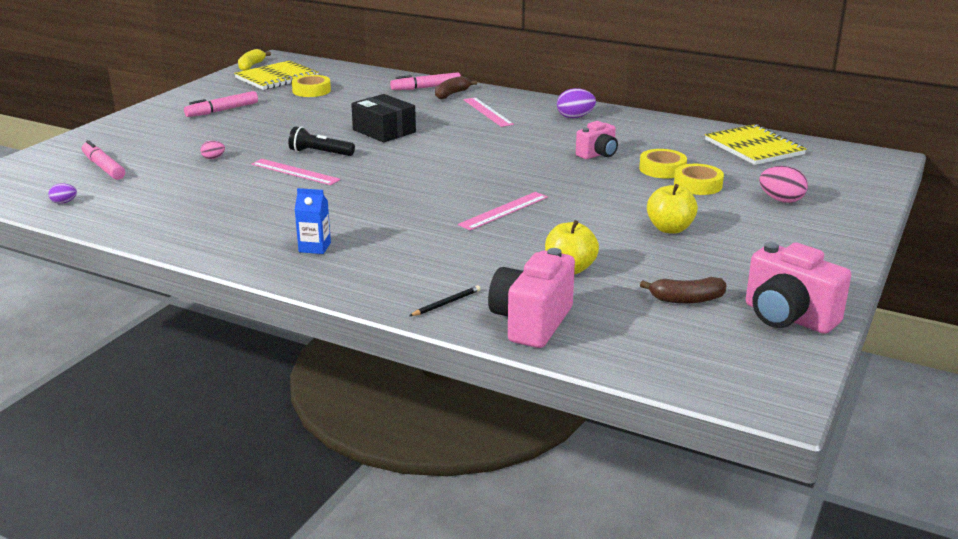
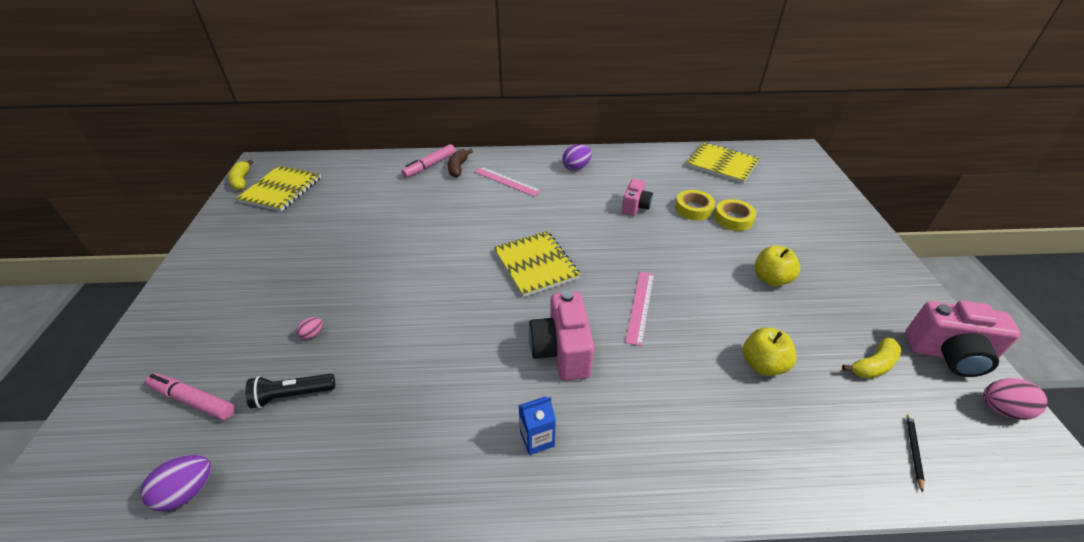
camera: 30 degrees left, 15 degrees up
purple egg [48,183,77,204] -> purple egg [141,455,211,512], size x1.79
pink marker [184,91,258,117] -> none
pink ruler [251,159,341,185] -> none
black flashlight [289,126,355,156] -> black flashlight moved to [246,374,335,408]
yellow tape [292,75,331,97] -> none
black box [351,94,416,142] -> none
black pencil [409,285,481,316] -> black pencil moved to [906,414,925,492]
pink camera [488,248,575,348] -> pink camera moved to [529,291,594,380]
brown banana [640,277,727,303] -> yellow banana [842,337,901,379]
pink egg [759,166,808,203] -> pink egg moved to [983,378,1047,420]
none -> yellow notebook [494,231,581,297]

